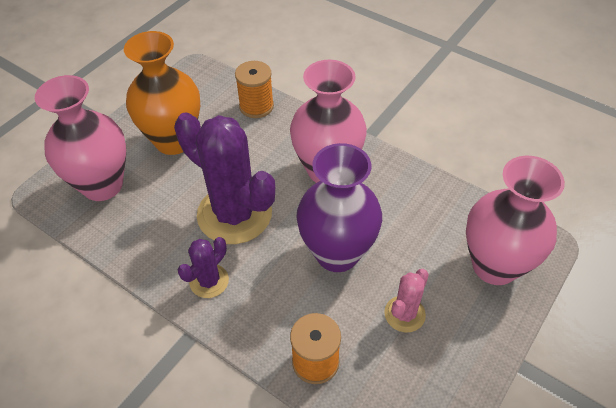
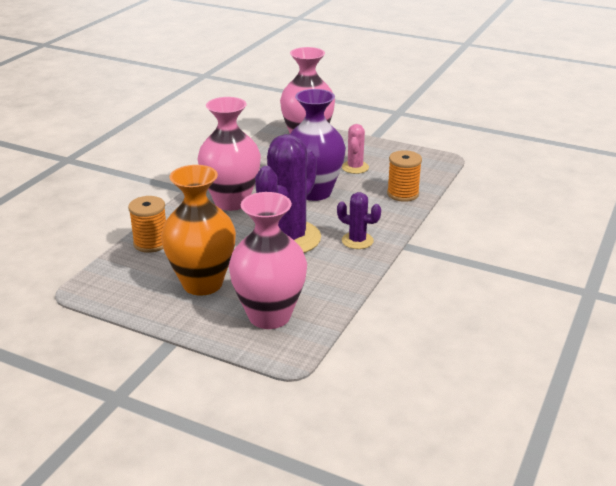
camera: 100 degrees left, 20 degrees down
pink cactus [384,269,429,333] -> pink cactus turned 75 degrees clockwise [342,124,369,174]

